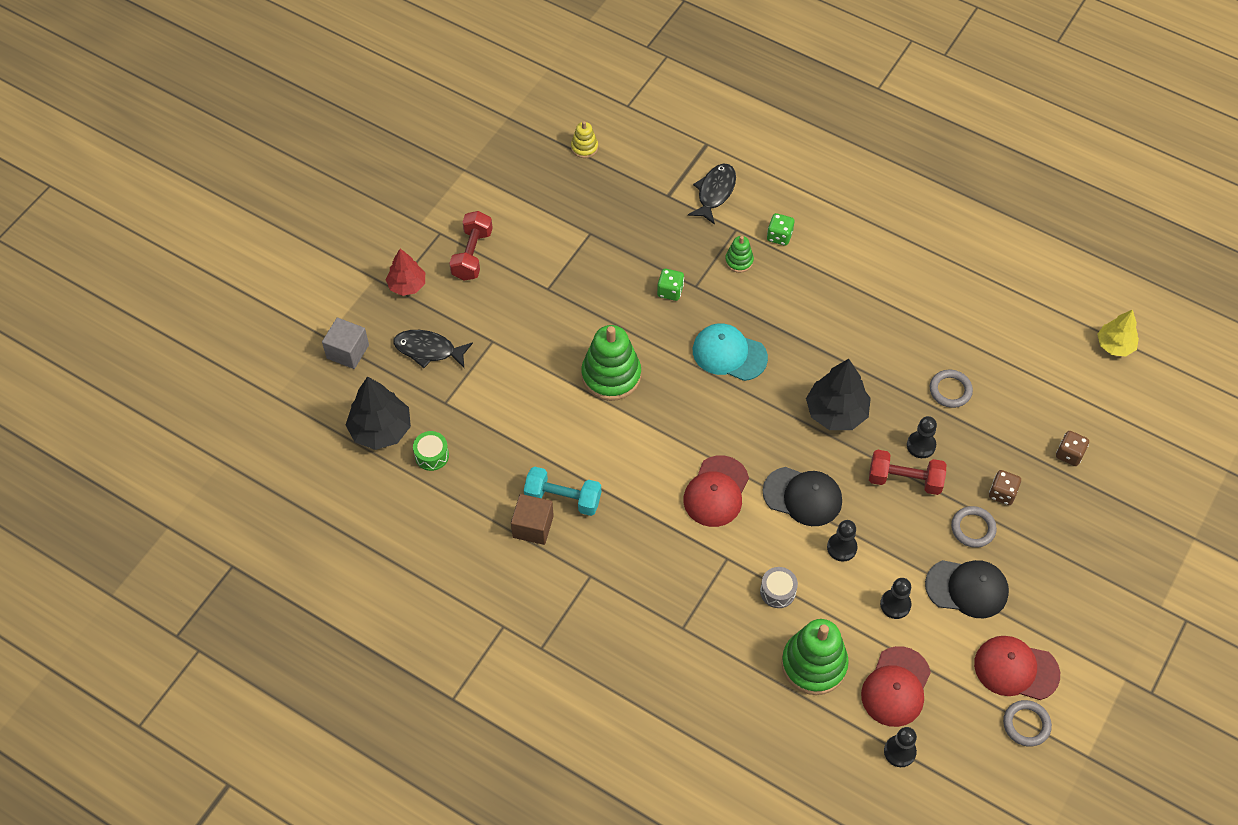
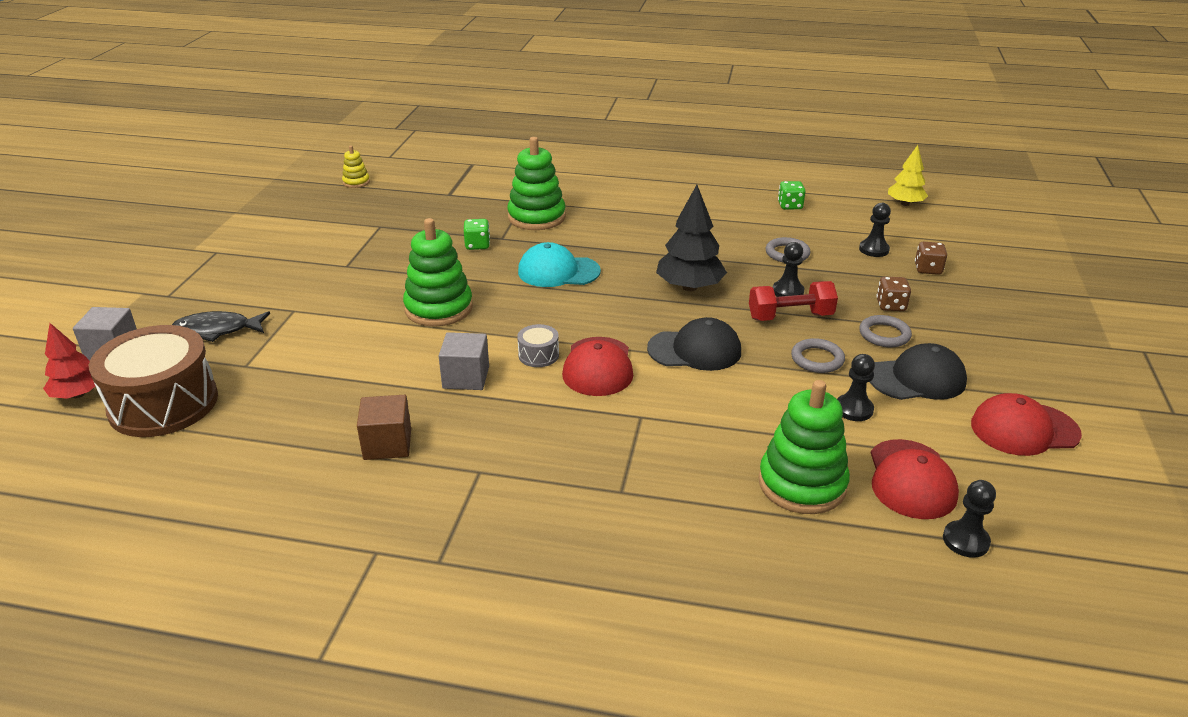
camera: 20 degrees left, 25 degrees down
black tree [346,377,411,450] -> brown drum [89,325,218,437]
red tree [386,249,425,296] -> red tree moved to [43,323,95,399]
green drum [413,431,449,471] -> none
red dumbbell [449,211,493,280] -> none
turquoise dumbbell [524,466,601,516] -> none
black fish [688,164,736,225] -> none
green stacking toy [725,236,754,273] -> green stacking toy [507,137,566,230], size x2.02
grey drum [760,567,798,608] -> grey drum moved to [517,324,559,367]
green dice [767,213,794,246] -> green dice moved to [778,181,806,209]
black pawn [827,520,858,562] -> black pawn moved to [859,203,891,257]
grey ring [1003,700,1052,747] -> grey ring moved to [791,338,845,373]
none -> grey cube [439,332,489,390]

